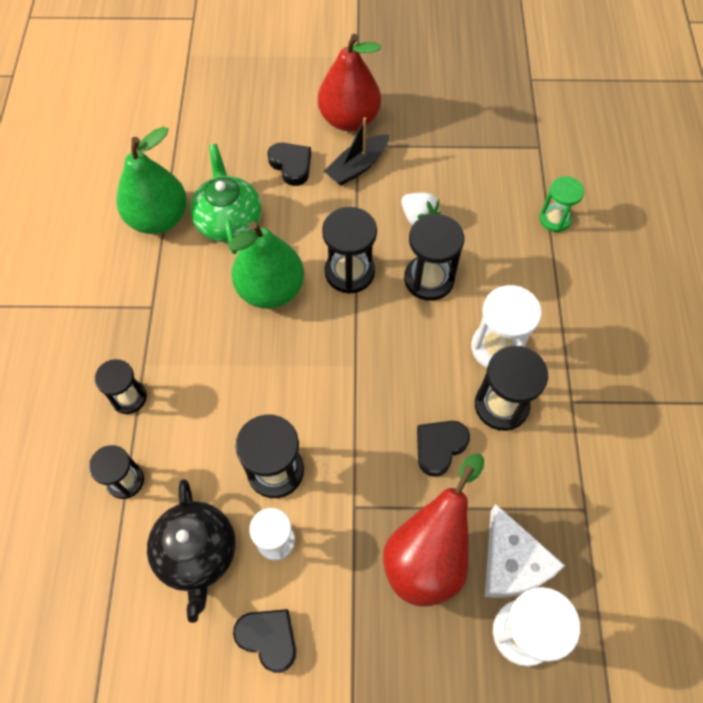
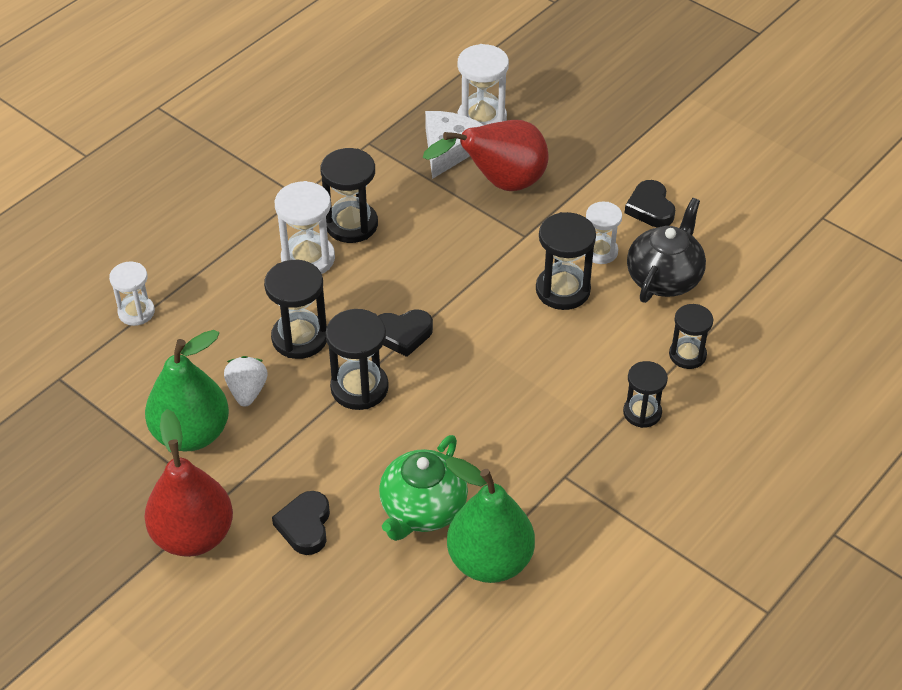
camera: 140 degrees left, 15 degrees down
green pear [228,221,304,309] -> green pear moved to [145,330,229,451]
black boat [324,117,389,185] -> none
black heart [417,421,470,477] -> black heart moved to [378,309,433,357]
green hourglass [539,176,584,232] -> white hourglass [109,262,155,326]

